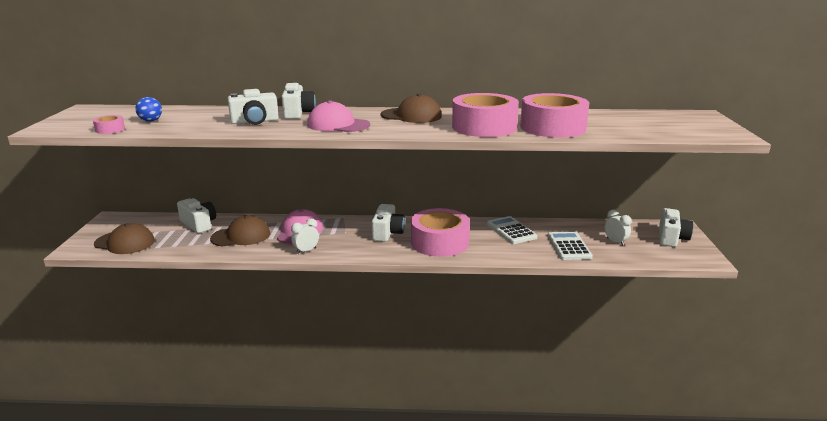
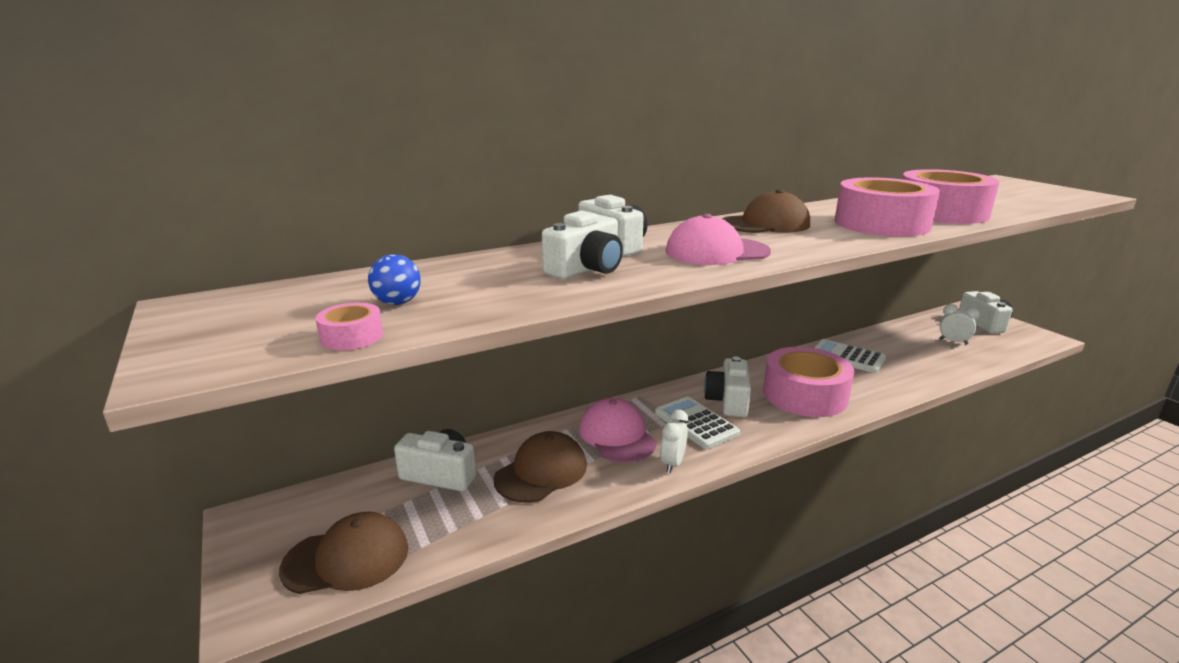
camera: 30 degrees left, 0 degrees up
white camera [372,204,405,242] -> white camera turned 150 degrees counterclockwise [704,356,751,417]
white calculator [547,232,593,260] -> white calculator moved to [655,397,740,449]

